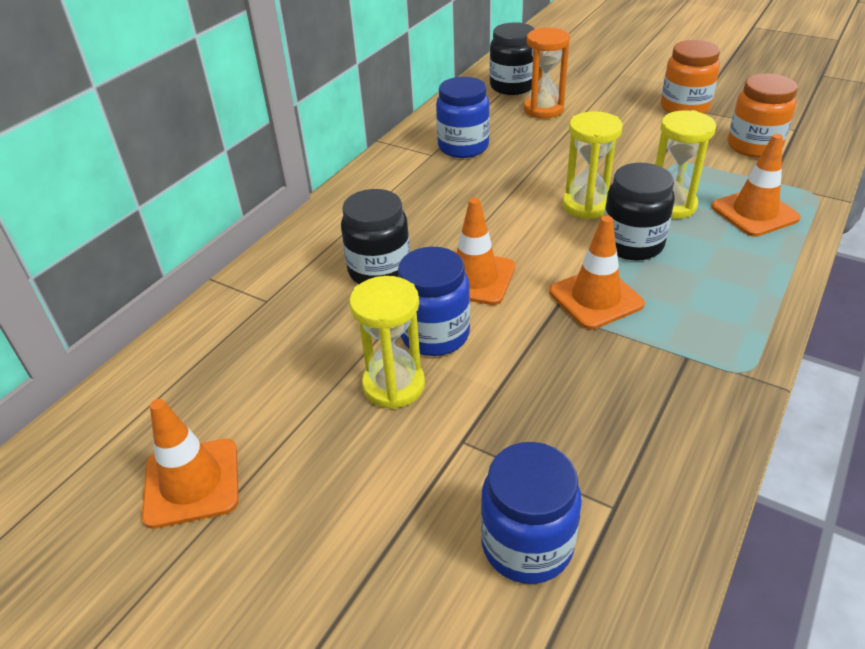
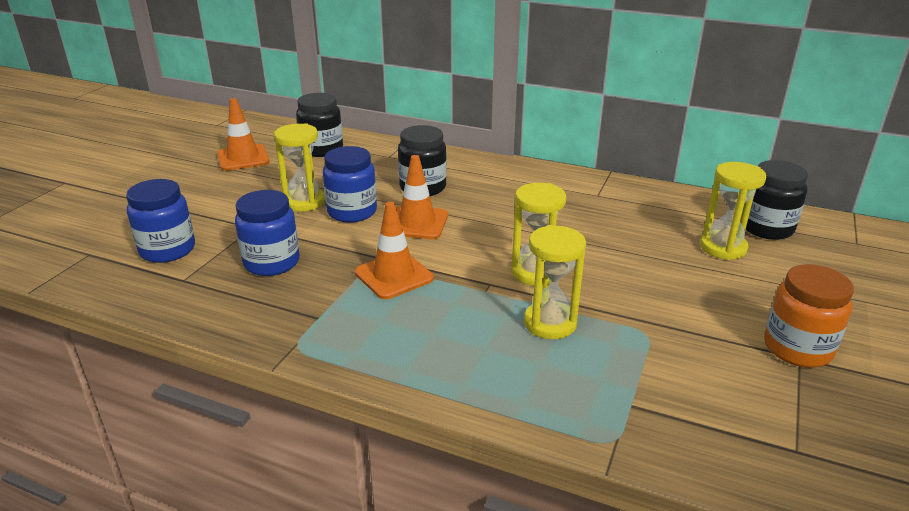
camera: 80 degrees right, 10 degrees down
blue jar [436,77,490,158] -> blue jar moved to [235,190,300,276]
orange hourglass [524,27,570,119] -> yellow hourglass [700,162,766,260]
black jar [604,163,675,261] -> black jar moved to [296,93,343,157]
orange traffic cone [711,134,801,237] -> none
orange jar [728,74,798,158] -> none

